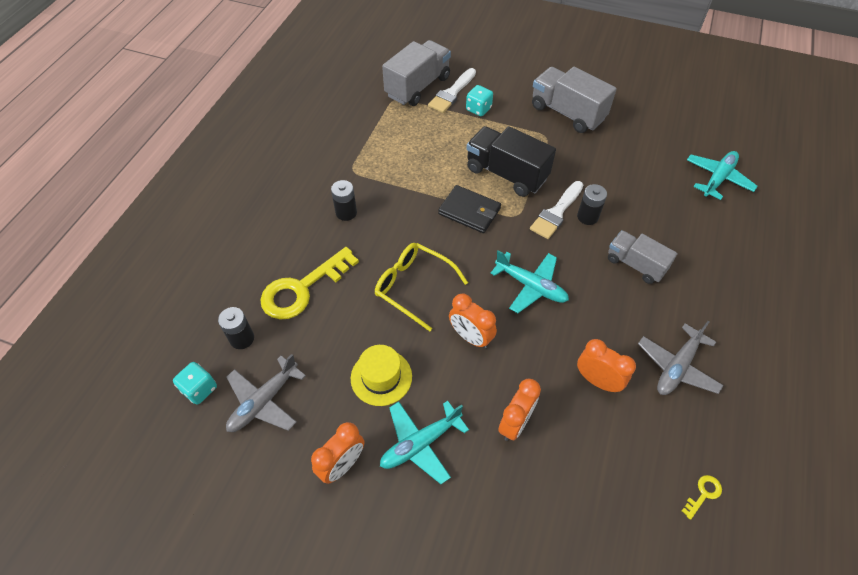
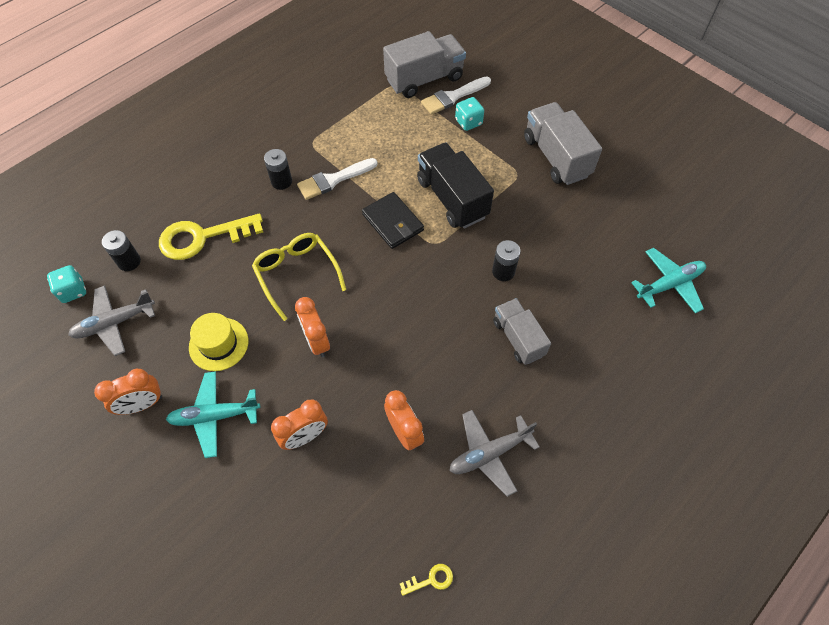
camera: 25 degrees right, 5 degrees up
turquoise plane [490,250,569,313] -> none
white brush [530,181,583,239] -> white brush moved to [297,158,378,200]

